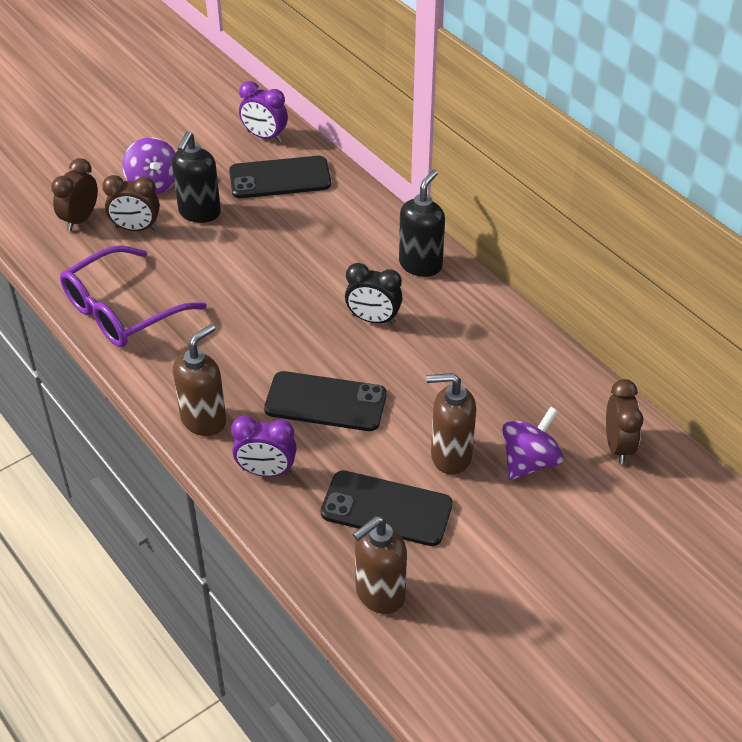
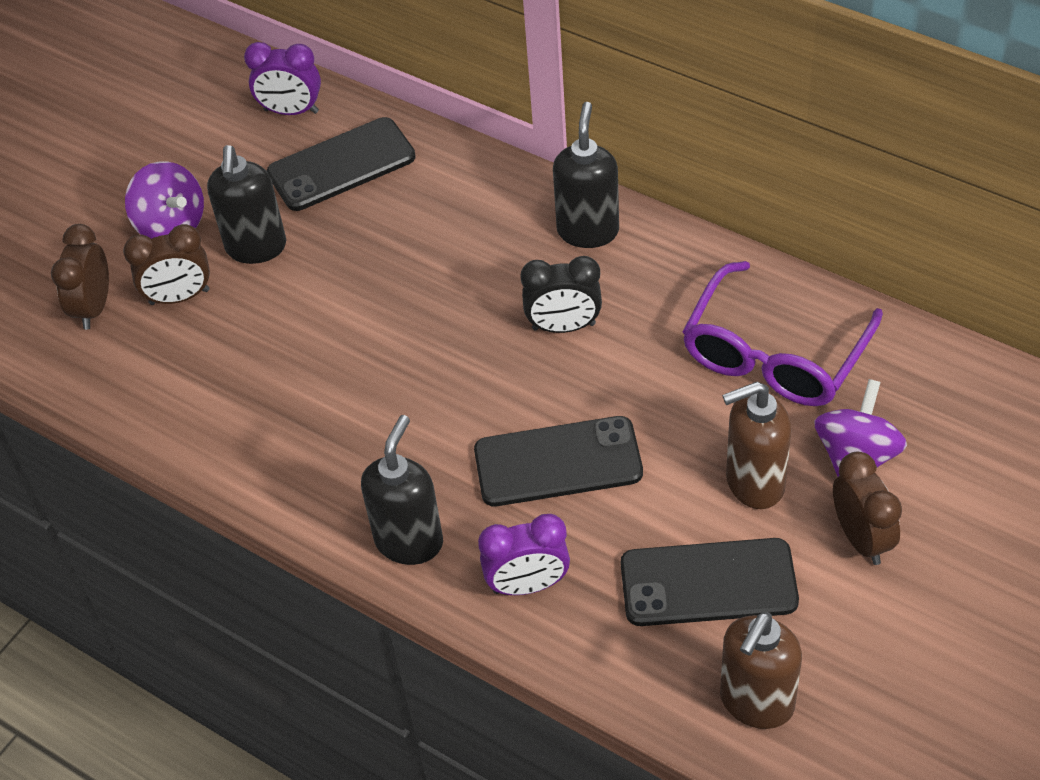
camera: 15 degrees left, 5 degrees up
purple glasses [60,245,206,347] -> purple glasses moved to [682,261,883,406]
brown soap dispenser [173,324,226,436] -> black soap dispenser [361,415,443,565]
brown clock [606,379,643,464] -> brown clock moved to [833,451,902,565]

